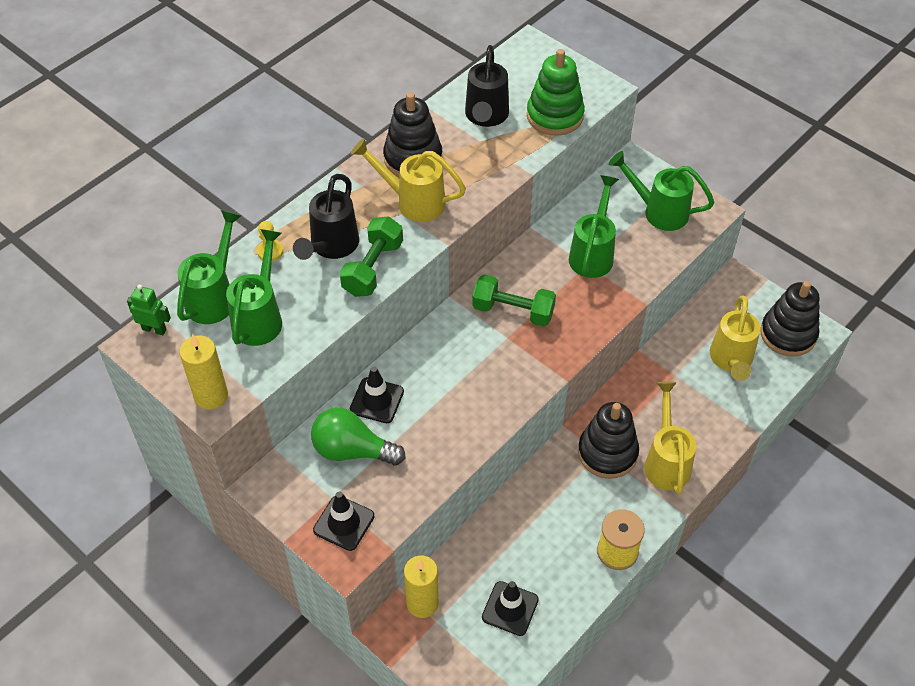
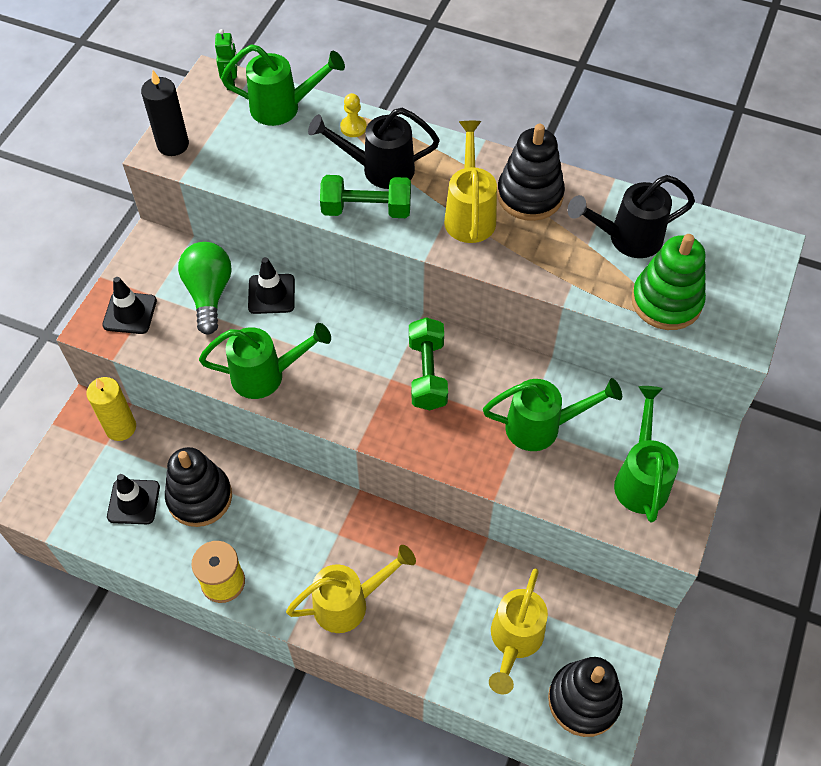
camera: 70 degrees right, 5 degrees up
yellow candle [179,334,228,410] -> black candle [141,70,189,156]
green watering can [226,229,282,346] -> green watering can moved to [199,323,331,399]
black stacking toy [578,402,639,479] -> black stacking toy moved to [165,447,232,527]
yellow watering can [710,296,761,381] -> yellow watering can turned 60 degrees counterclockwise [489,568,548,694]

